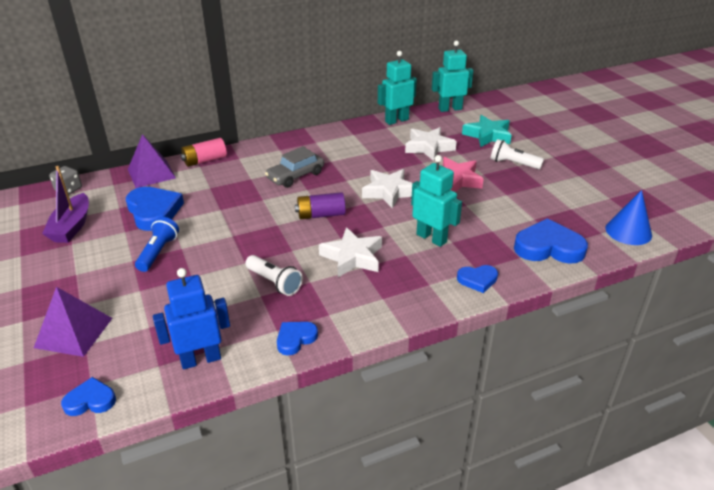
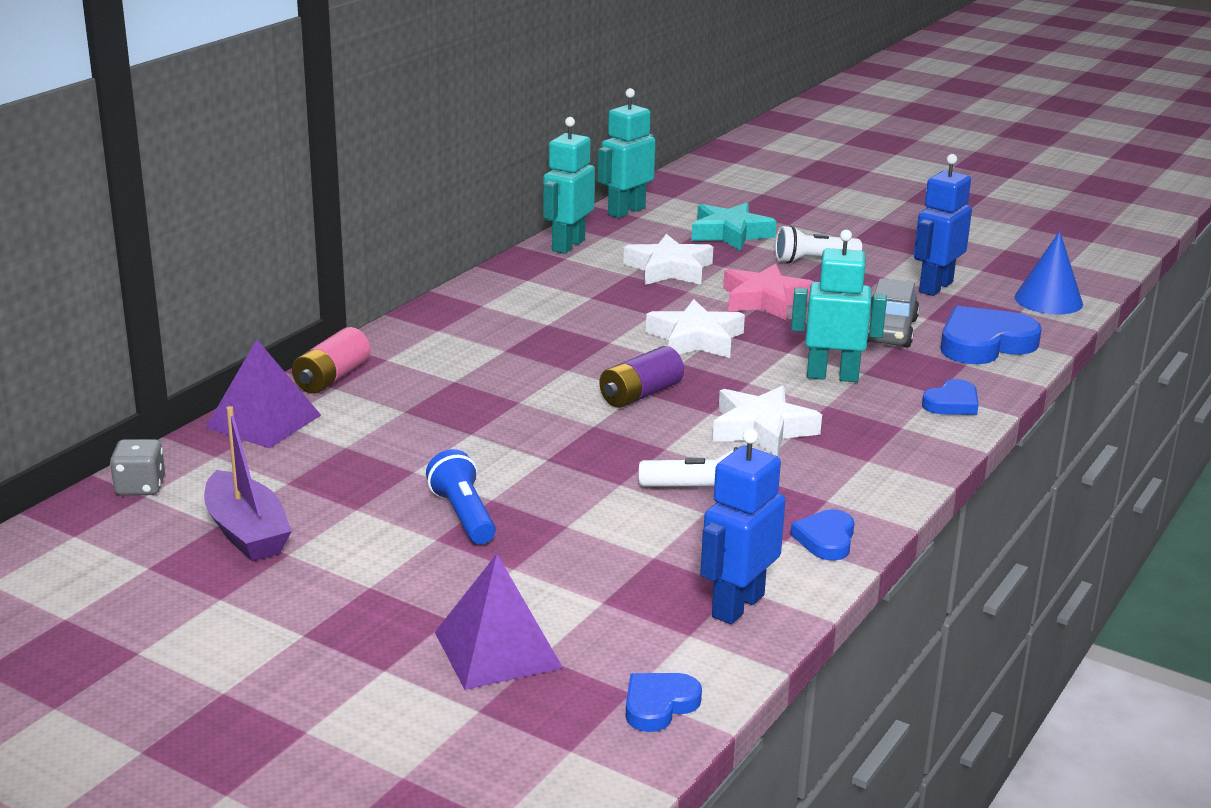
camera: 35 degrees left, 10 degrees down
blue heart [126,187,184,231] -> none
grey car [265,146,324,188] -> grey car moved to [867,278,920,348]
none -> blue robot [914,154,972,296]

